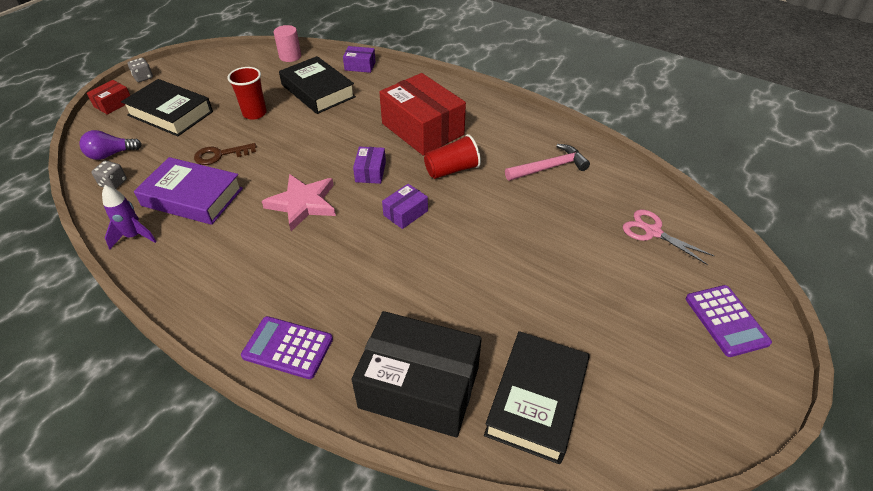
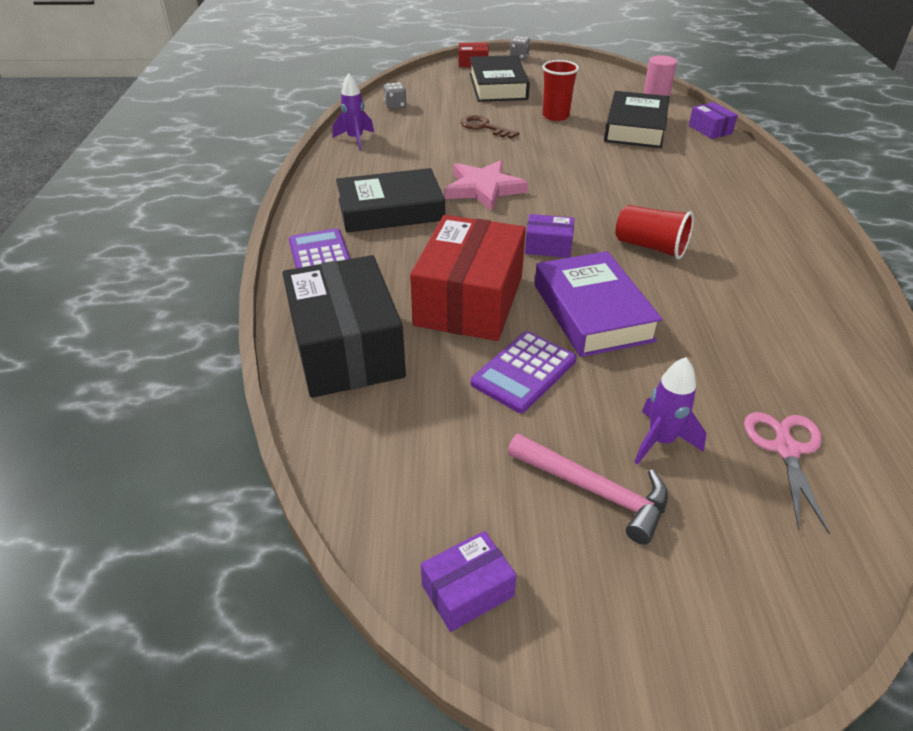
camera: 55 degrees right, 5 degrees down
purple light bulb [79,130,142,160] -> none
purple book [134,157,243,225] -> purple book moved to [535,251,663,357]
purple box [353,147,386,184] -> purple box moved to [421,531,516,632]
red box [379,73,466,156] -> red box moved to [410,215,526,341]
black book [484,331,590,464] -> black book moved to [336,168,445,233]
pink hammer [505,144,590,181] -> pink hammer moved to [508,433,668,545]
purple calculator [686,285,772,357] -> purple calculator moved to [471,331,576,413]
none -> purple rocket [634,357,706,465]

